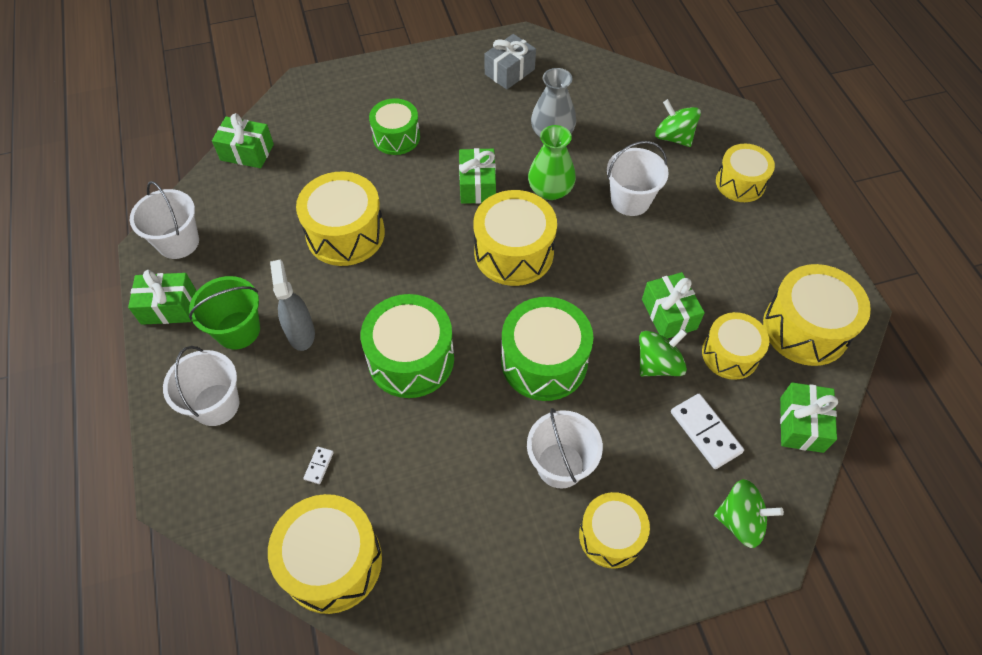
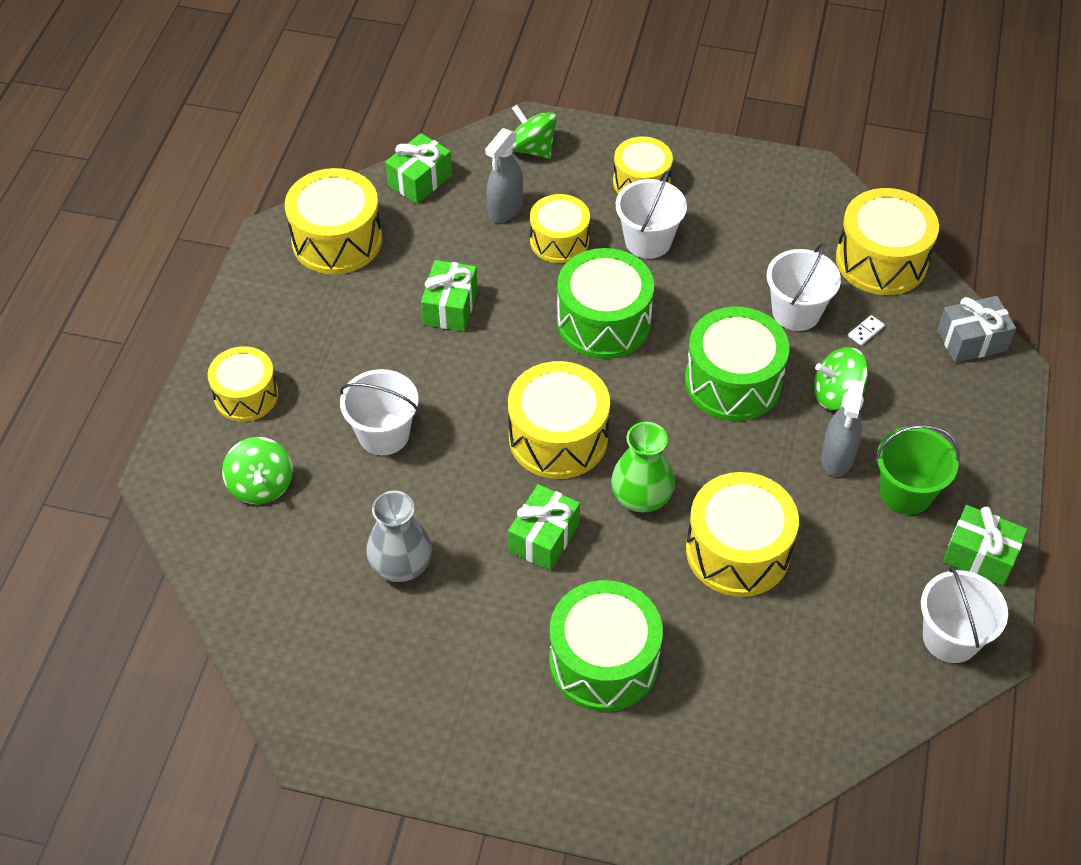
camera: 150 degrees left, 5 degrees down
white bucket [163,346,239,426] -> white bucket moved to [767,243,841,331]
green gift [212,113,274,168] -> none
green drum [369,98,420,155] -> green drum [549,580,663,712], size x1.53
grey gift [484,34,536,89] -> grey gift moved to [937,296,1016,363]
green vase [528,125,576,200] -> green vase moved to [611,422,675,512]
green spinning top [639,329,687,376] -> green spinning top moved to [814,347,868,410]
white domino [671,394,744,469] -> grey spray bottle [485,128,523,223]
yellow drum [702,312,769,380] -> yellow drum moved to [530,194,590,263]

